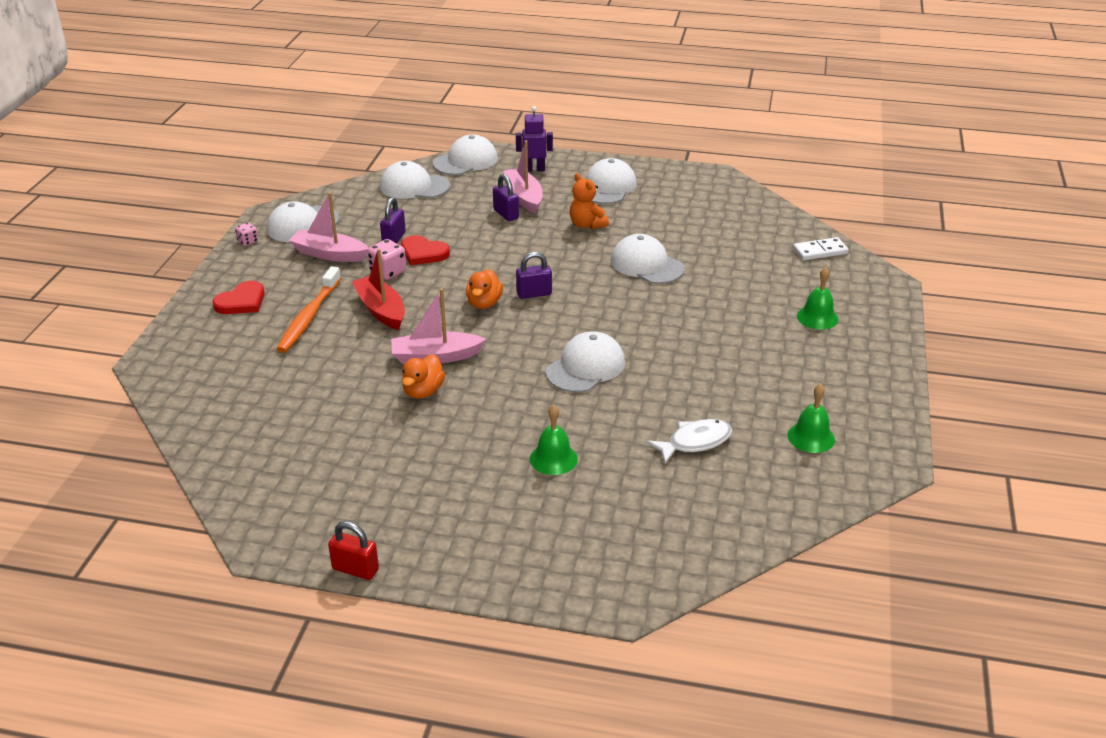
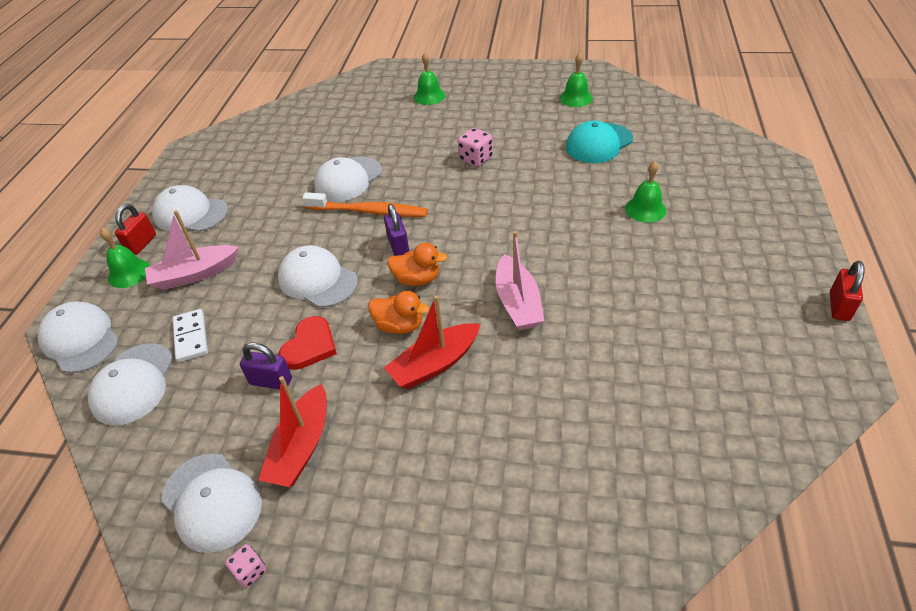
camera: 90 degrees left, 10 degrees up
red heart [213,281,265,314] -> none
orange toothbrush [276,266,341,353] -> orange toothbrush moved to [302,192,428,217]
pink boat [289,192,368,262] -> red boat [258,376,327,487]
pink dice [367,239,406,280] -> pink dice moved to [458,128,493,167]
orange duck [402,354,445,399] -> orange duck moved to [368,291,429,334]
purple padlock [493,174,519,221] -> none
purple robot [516,106,553,172] -> green bell [100,228,150,288]
white cap [546,331,625,392] -> white cap moved to [278,245,358,308]
orange teddy bear [569,173,609,229] -> none
white fish [646,419,732,464] -> turquoise cap [566,121,633,163]
white domino [793,237,849,260] -> white domino moved to [173,309,208,362]
none -> red padlock [115,204,156,255]

